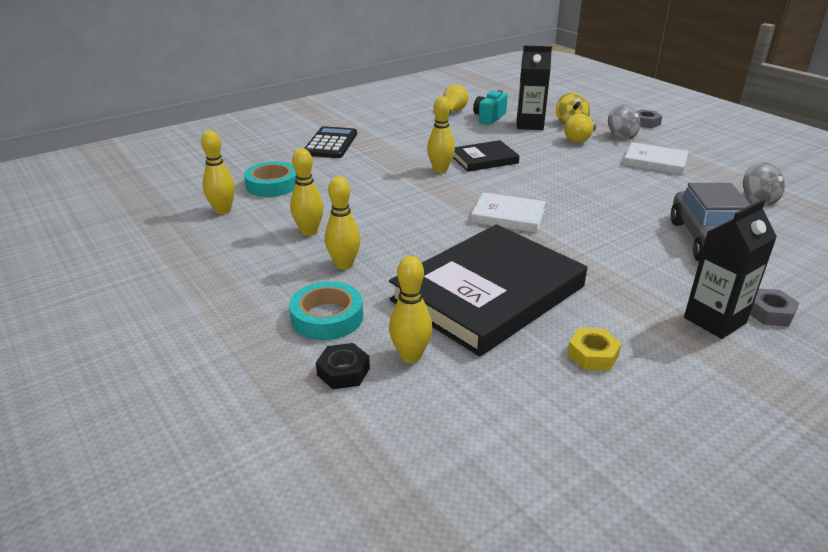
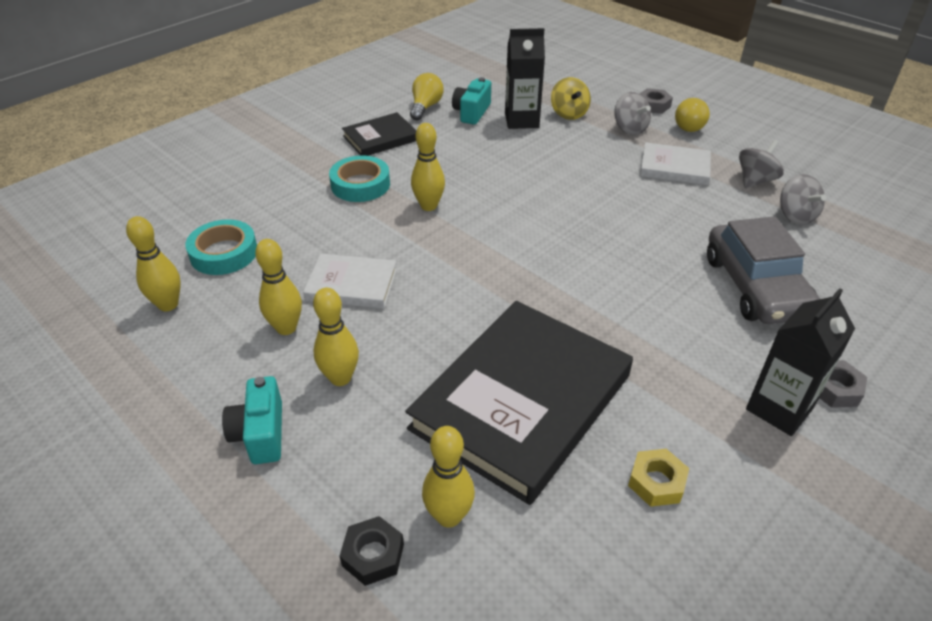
camera: 10 degrees left, 10 degrees up
turquoise tape [289,281,363,340] -> turquoise tape moved to [329,155,390,202]
black calculator [305,126,357,158] -> none
black book [453,140,519,172] -> black book moved to [342,112,416,156]
white book [471,192,546,233] -> white book moved to [303,254,397,309]
yellow light bulb [564,114,596,143] -> yellow light bulb moved to [675,98,710,132]
none -> turquoise camera [222,376,282,464]
none -> grey spinning top [739,140,784,188]

